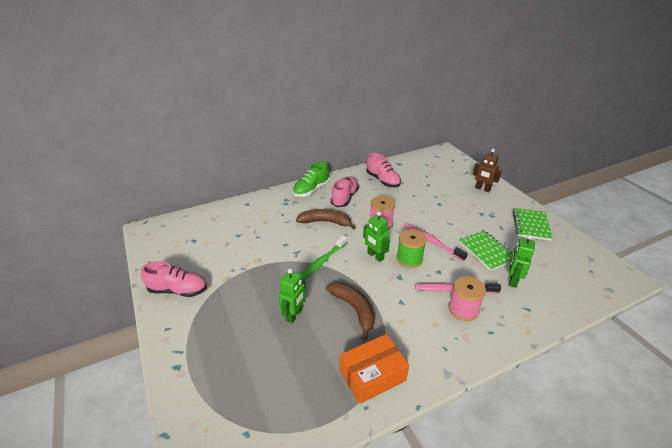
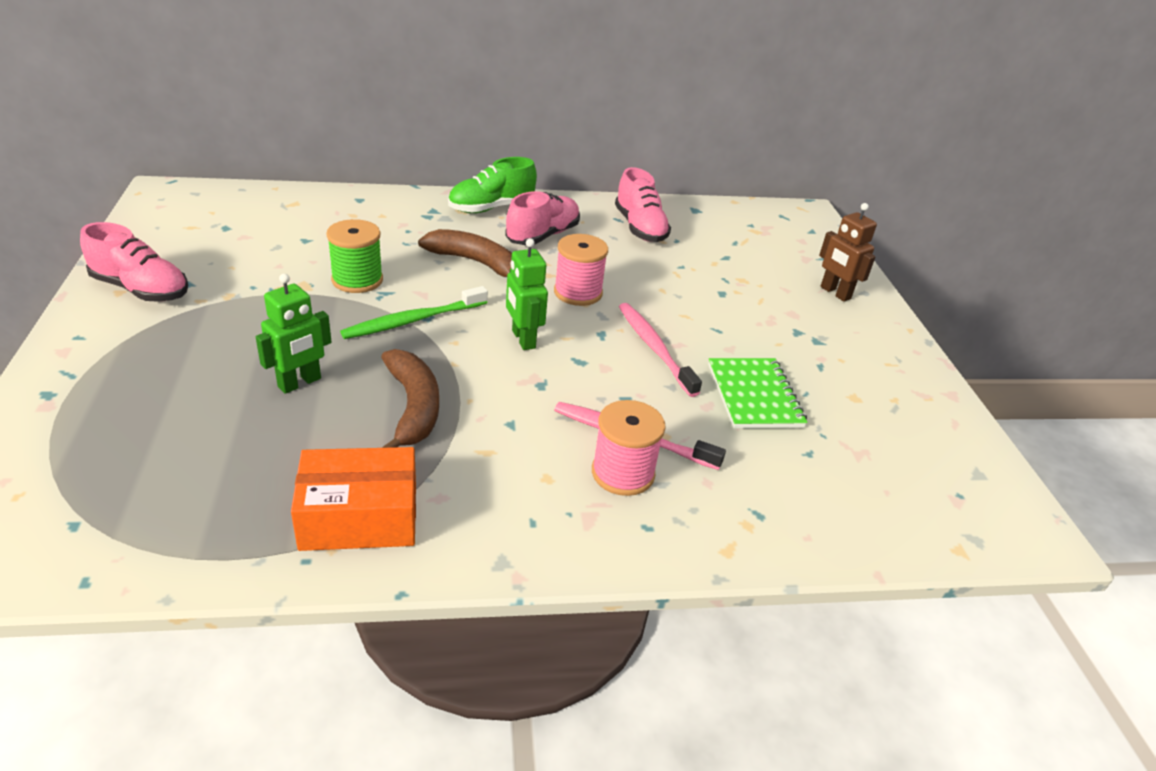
camera: 15 degrees right, 0 degrees up
green spool [396,229,427,268] -> green spool moved to [326,219,383,293]
green robot [509,235,535,288] -> none
green notebook [513,208,553,241] -> none

